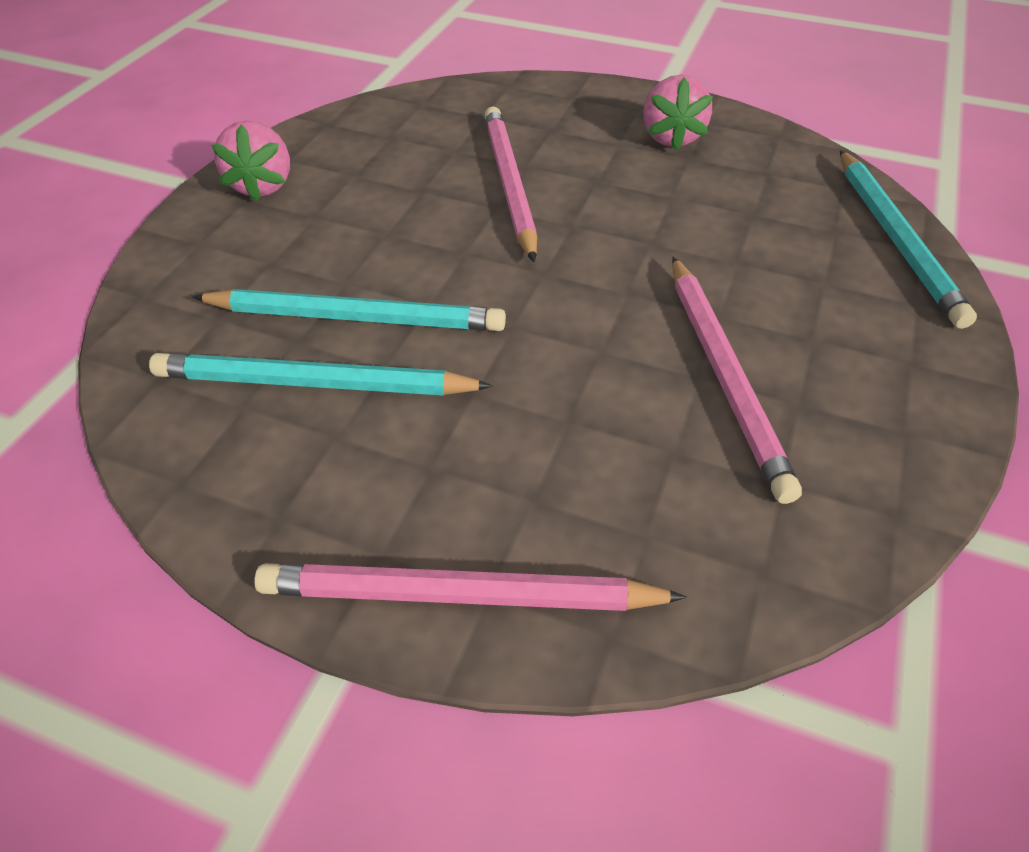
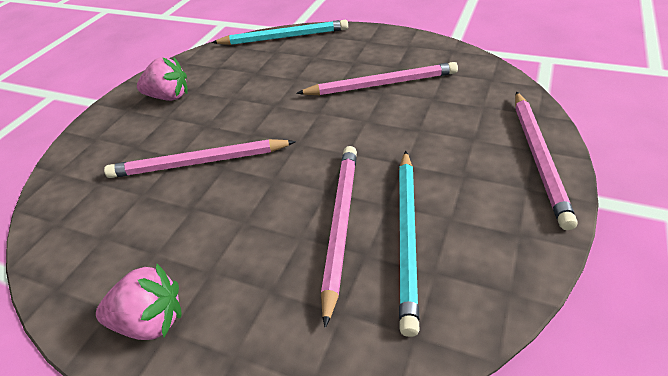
camera: 85 degrees left, 5 degrees down
turquoise pencil [192,289,506,331] -> pink pencil [321,146,357,328]

